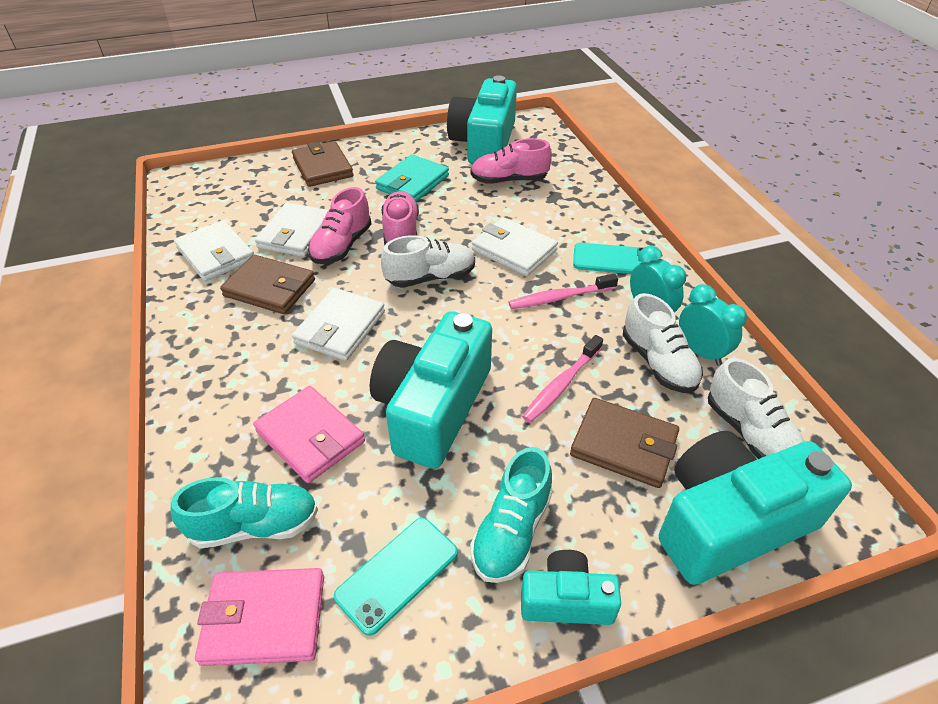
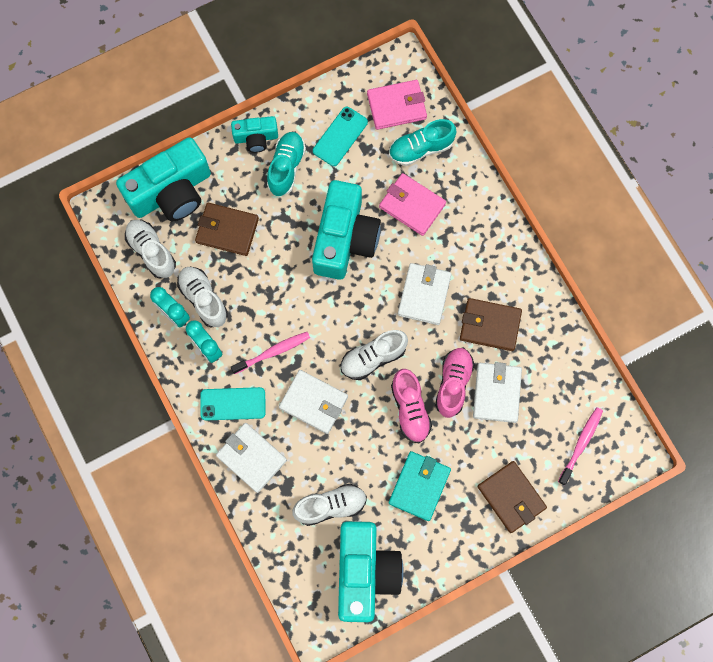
camera: 170 degrees right, 30 degrees up
white wallet [174,220,254,281] -> white wallet moved to [216,423,287,493]
pink shoe [470,138,552,184] -> white shoe [292,484,367,526]
pink toothbrush [522,335,603,423] -> pink toothbrush moved to [558,407,603,485]

